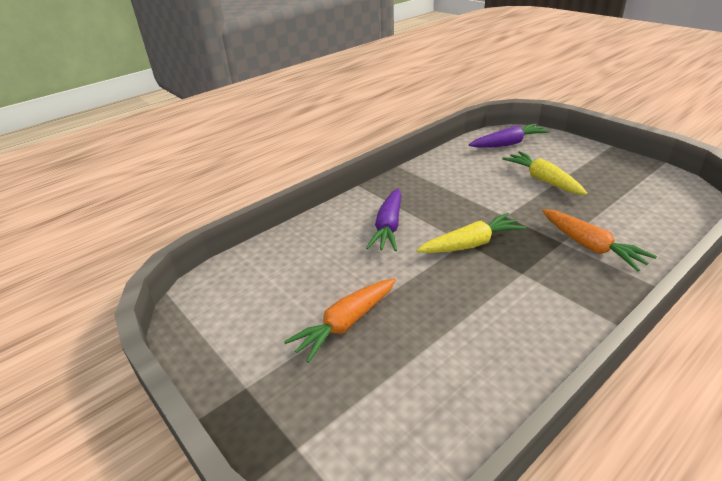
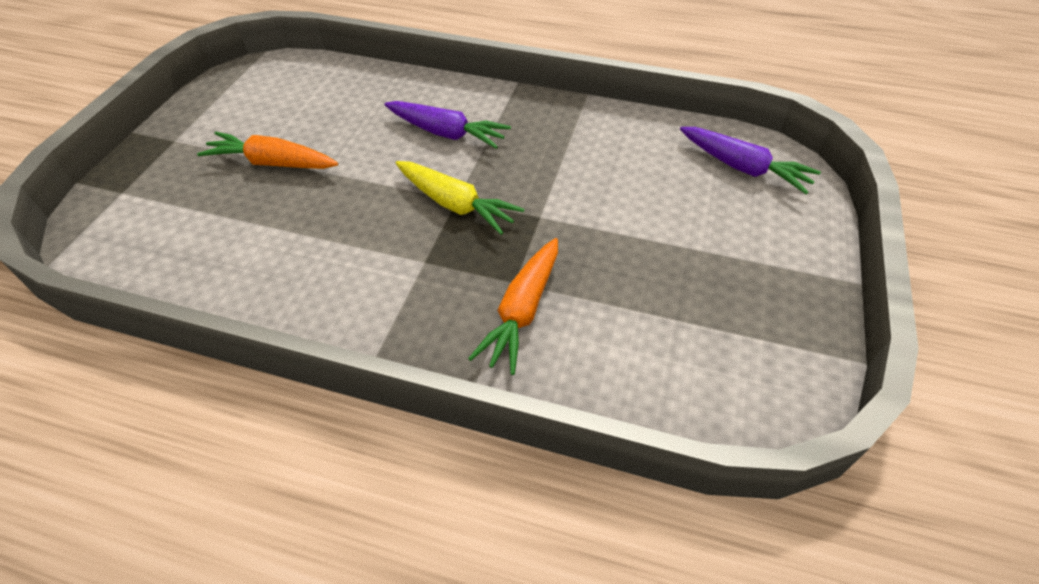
camera: 55 degrees right, 15 degrees up
purple carrot [366,188,401,251] -> purple carrot turned 135 degrees counterclockwise [384,101,511,149]
yellow carrot [502,151,587,195] -> none

